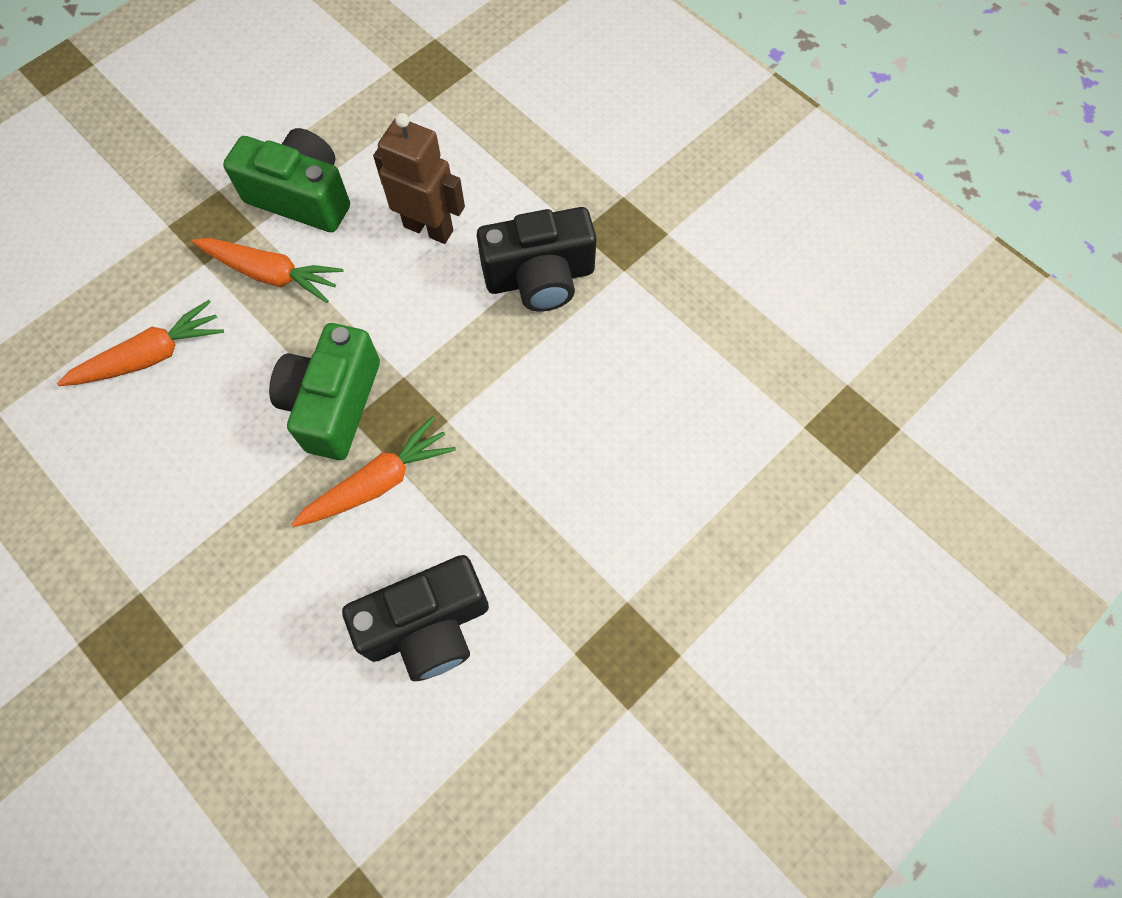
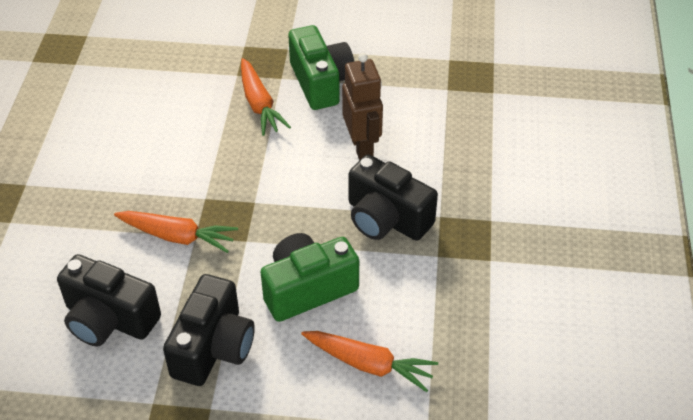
camera: 50 degrees right, 20 degrees down
orange carrot [57,300,224,386] -> orange carrot moved to [301,331,438,392]
green camera [269,323,380,460] -> green camera moved to [261,233,359,322]
none -> black camera [163,274,255,386]

